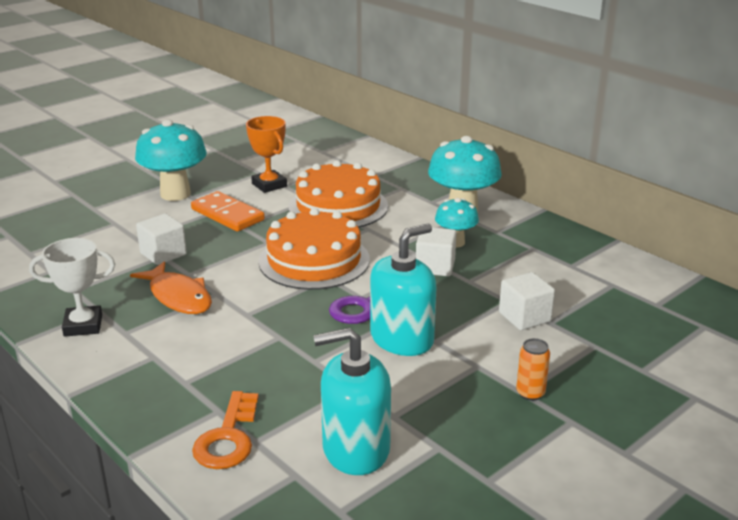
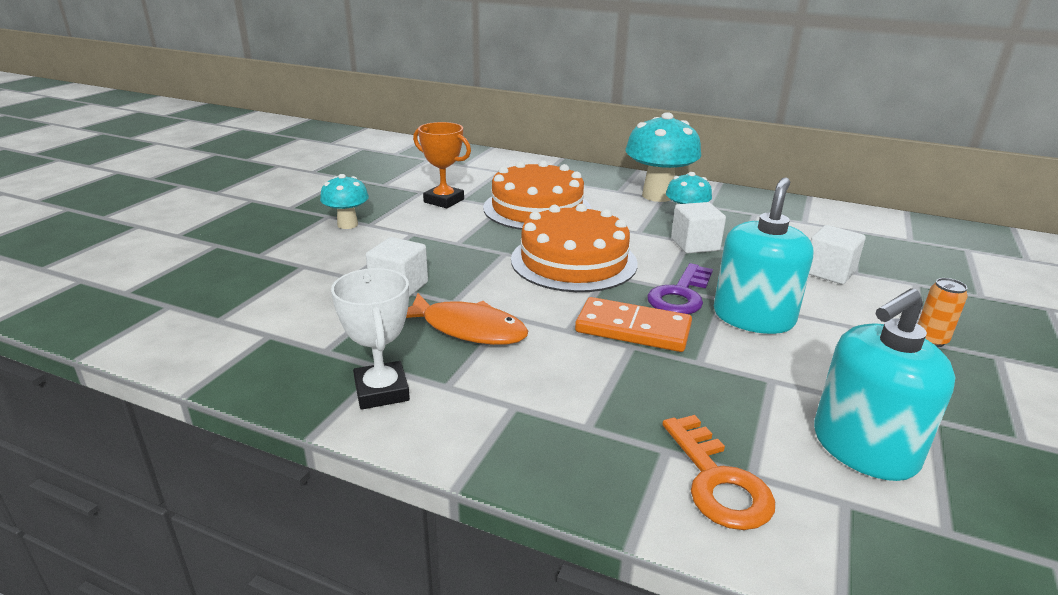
camera: 25 degrees left, 0 degrees up
white trophy [29,238,115,337] -> white trophy turned 75 degrees counterclockwise [331,268,410,410]
turquoise mushroom [135,119,207,201] -> turquoise mushroom [320,174,369,229], size x0.57
orange domino [191,191,265,232] -> orange domino moved to [575,297,692,352]

